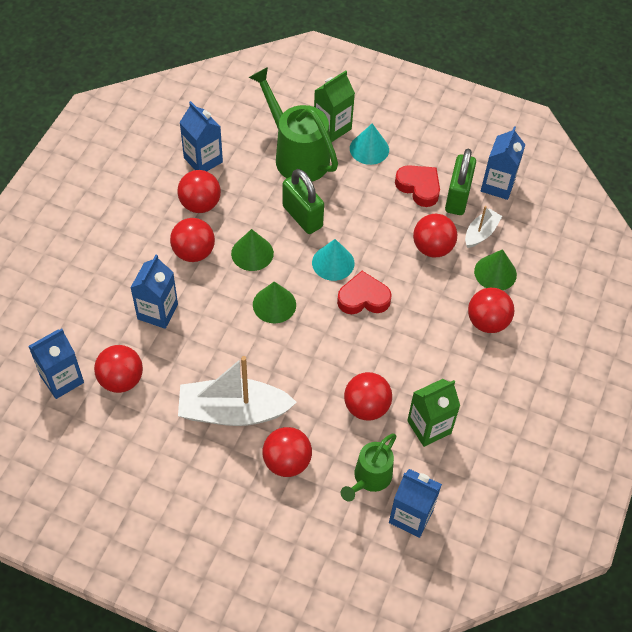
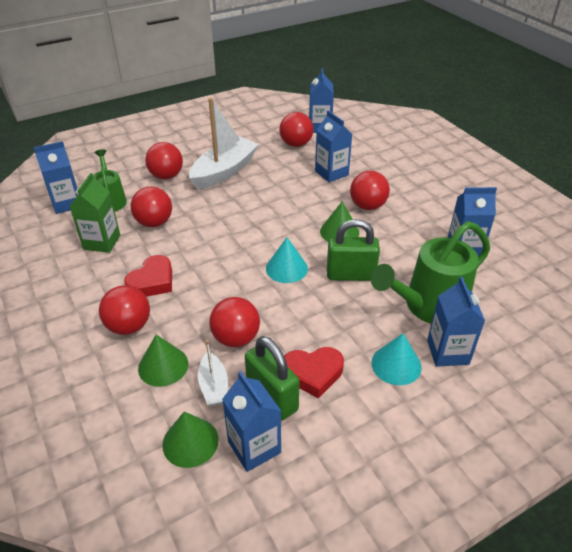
camera: 130 degrees right, 15 degrees down
red ball [177,170,221,213] -> none
green watering can [249,67,338,181] -> green watering can turned 150 degrees clockwise [371,221,490,324]
green cone [253,281,296,323] -> green cone moved to [162,412,219,468]
green carton [314,70,355,142] -> blue carton [427,277,485,367]
red heart [337,271,392,314] -> red heart moved to [124,255,172,297]

